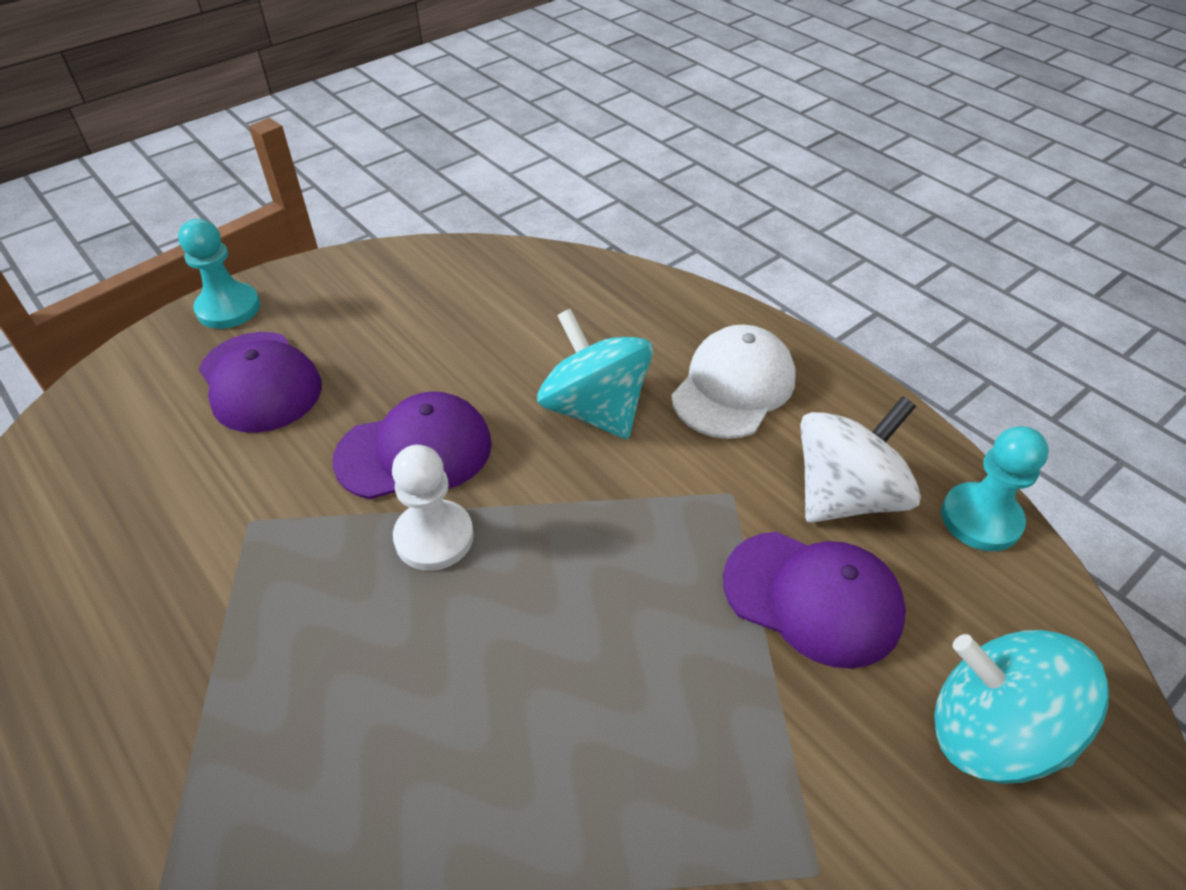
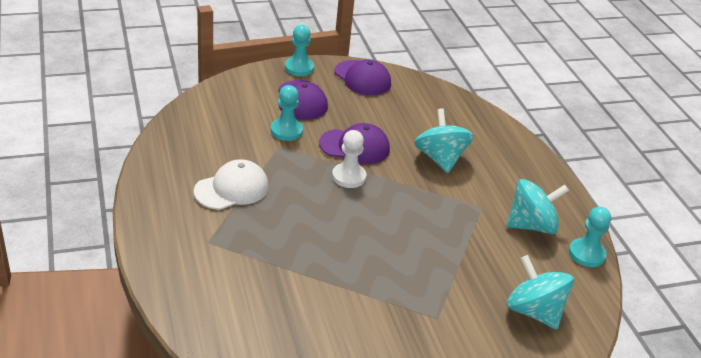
camera: 20 degrees right, 10 degrees down
white cap [671,324,796,439] -> white cap moved to [194,159,269,210]
purple cap [723,532,906,669] -> purple cap moved to [334,59,391,96]
white spinning top [800,396,921,523] -> turquoise spinning top [507,179,569,234]
none -> turquoise pawn [271,85,303,141]

